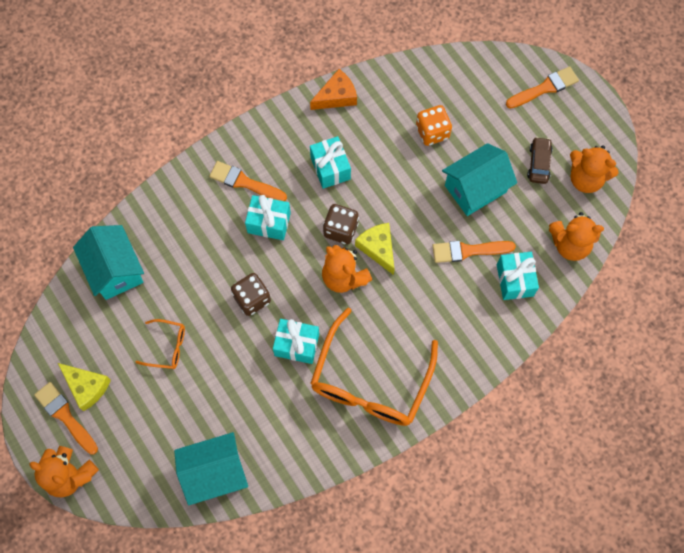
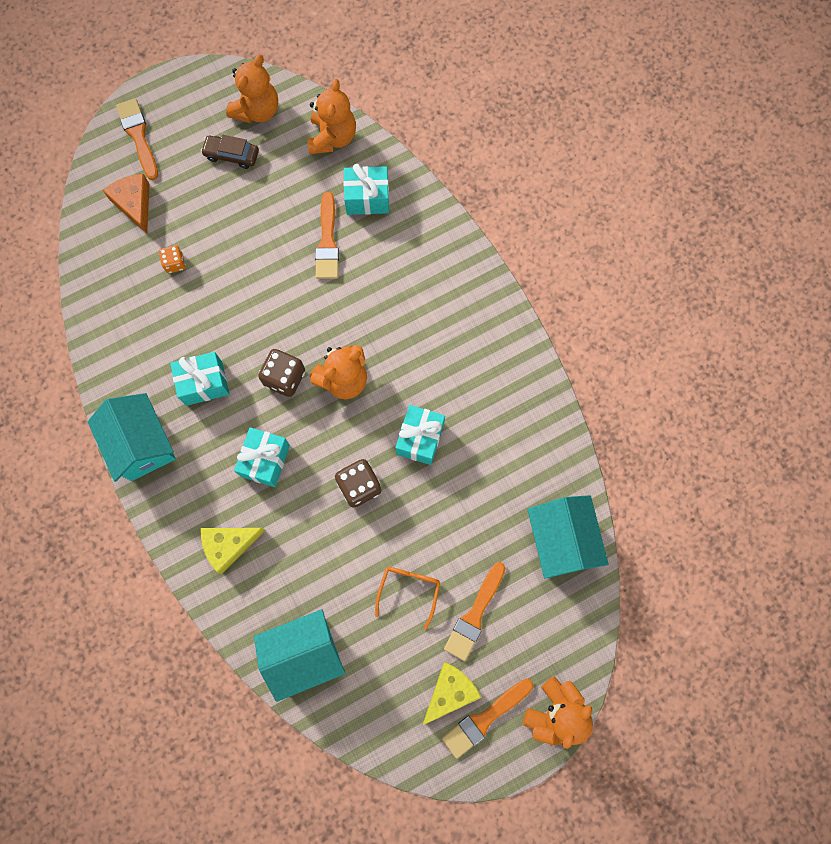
camera: 85 degrees left, 5 degrees up
orange brush [209,161,287,201] -> orange brush moved to [444,562,505,661]
orange cheese [310,69,357,110] -> orange cheese moved to [103,174,150,234]
orange glasses [310,308,438,426] -> none
yellow cheese [355,223,395,275] -> yellow cheese moved to [201,528,265,574]
orange dice [416,105,452,146] -> orange dice [159,245,186,273], size x0.60
turquoise house [442,143,517,216] -> turquoise house moved to [88,393,176,482]

